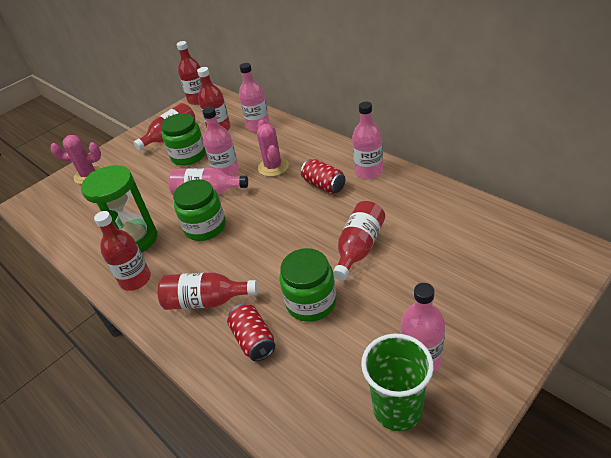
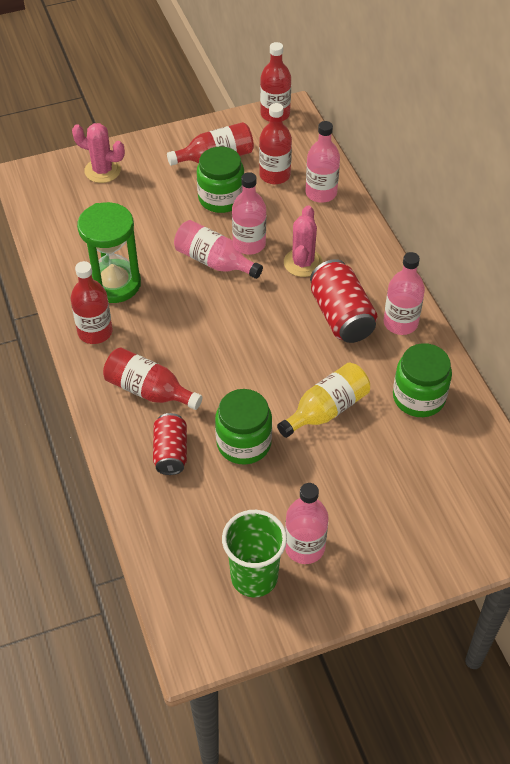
camera: 20 degrees right, 10 degrees up
green jar [173,179,226,241] -> green jar moved to [393,343,452,417]
red can [301,159,345,194] -> red can [310,259,377,343], size x1.54
red bottle [333,201,385,281] -> yellow bottle [277,362,370,438]

